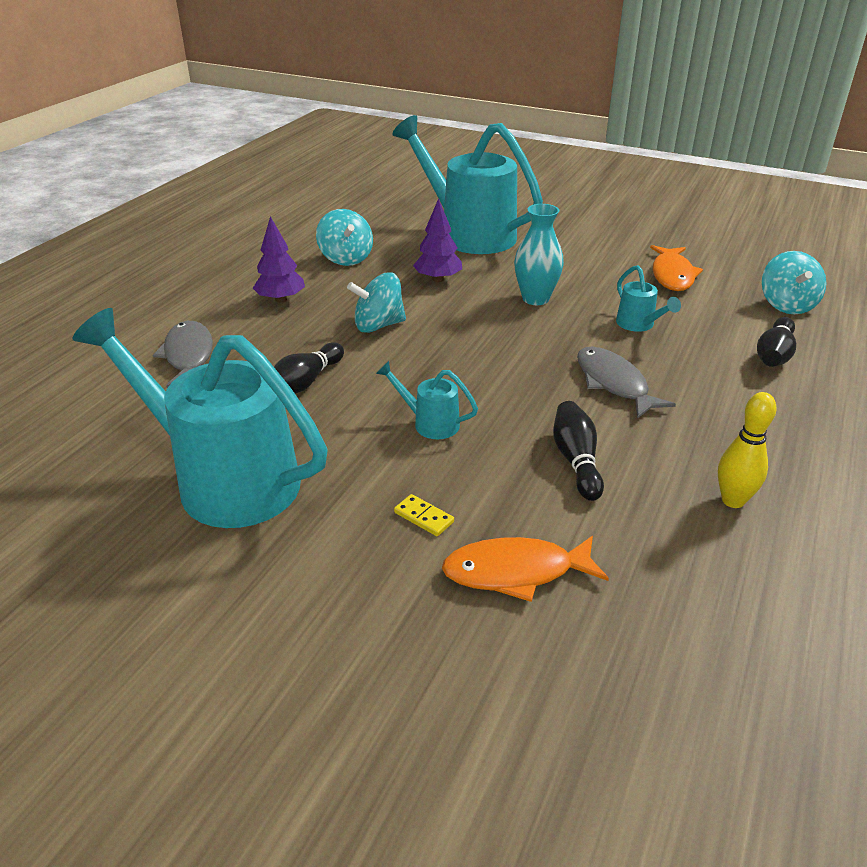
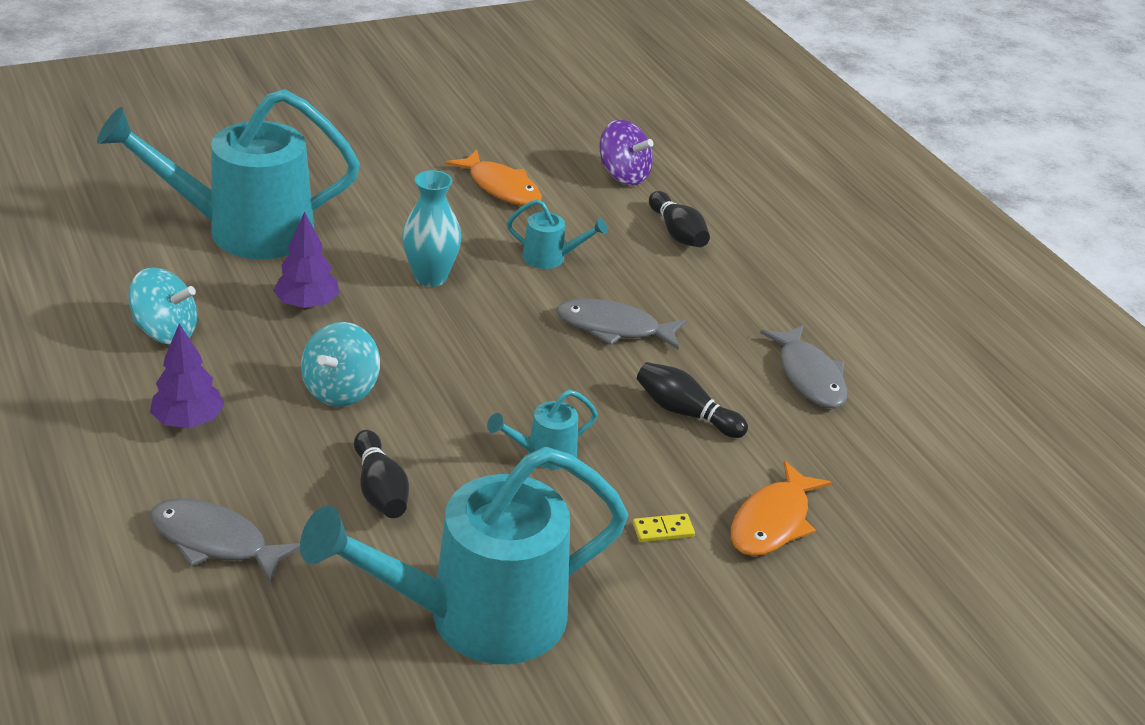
camera: 55 degrees left, 0 degrees up
yellow bowling pin [718,392,777,508] -> grey fish [760,325,847,408]
turquoise spinning top [762,251,826,314] -> purple spinning top [600,119,653,186]

